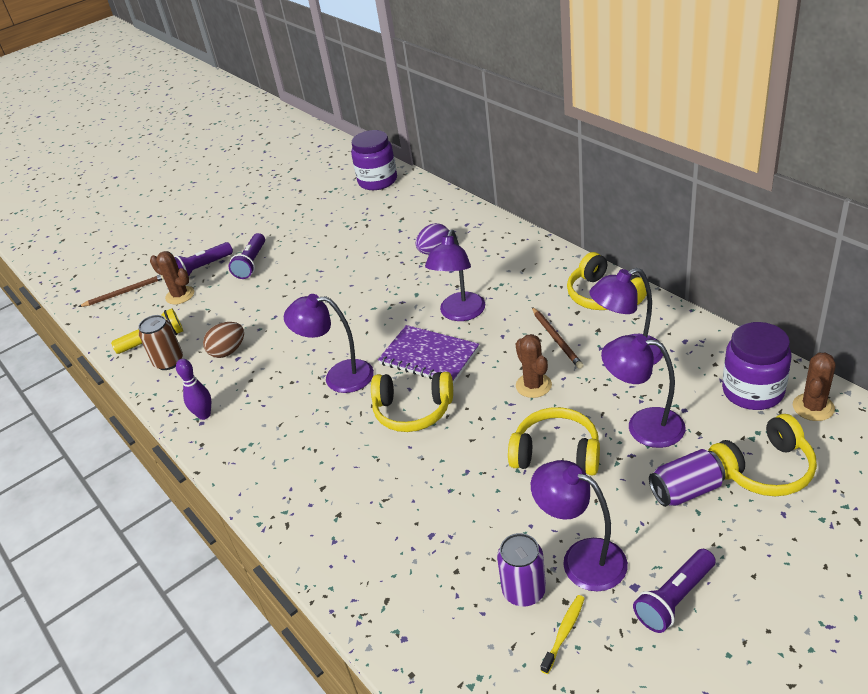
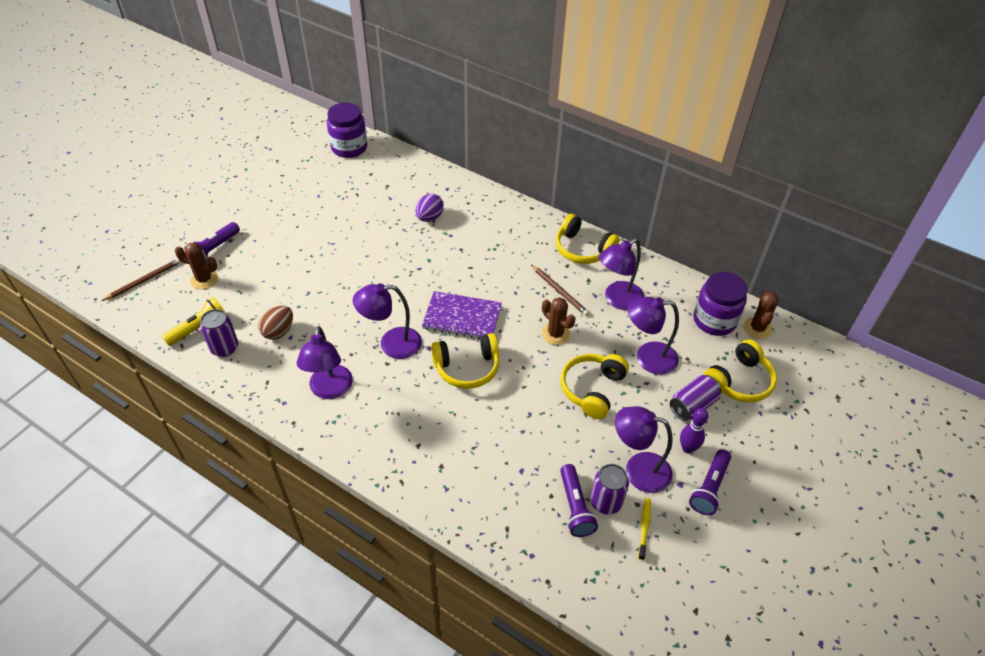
camera: 25 degrees left, 10 degrees up
brown can [138,315,183,370] -> purple can [200,309,238,357]
purple bowling pin [176,359,211,420] -> purple bowling pin moved to [680,408,708,453]
purple flashlight [229,233,265,279] -> purple flashlight moved to [560,464,598,537]
purple lamp [425,230,485,321] -> purple lamp moved to [297,326,353,399]
yellow headphones [508,407,600,475] -> yellow headphones turned 60 degrees counterclockwise [561,354,629,419]

